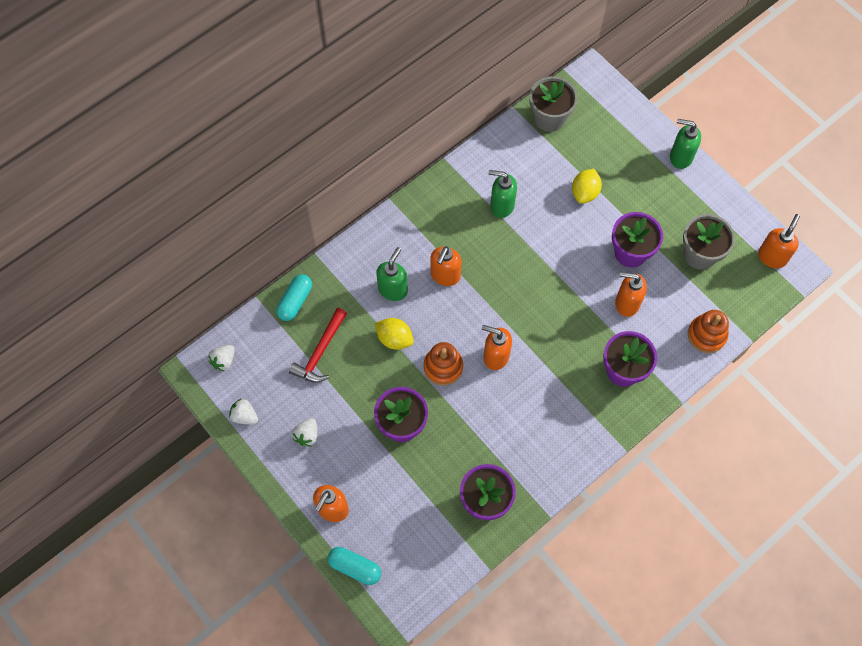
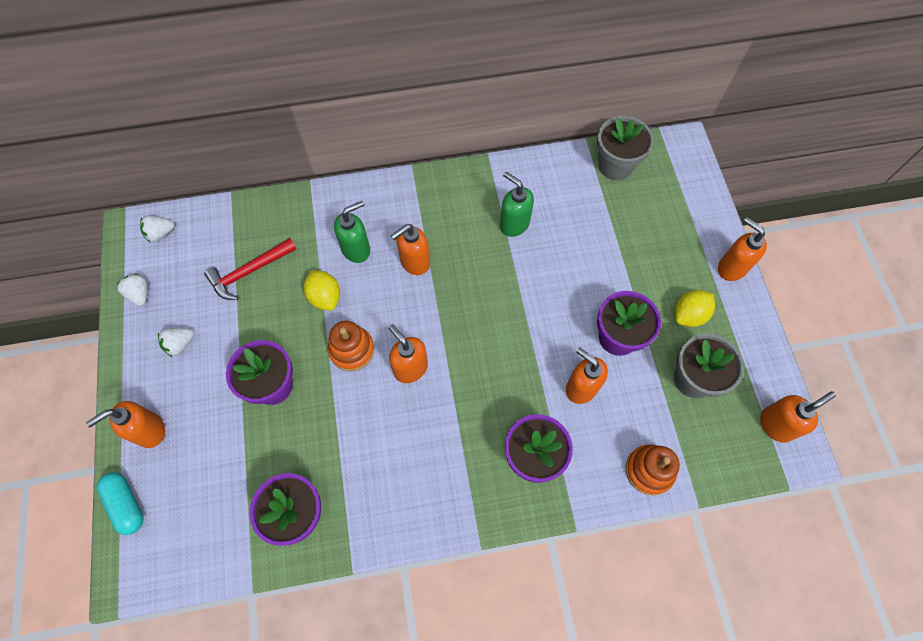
camera: 30 degrees right, 0 degrees up
turquoise capsule [276,274,312,321] -> none
yellow lemon [572,169,602,204] -> yellow lemon moved to [675,290,715,327]
green soap dispenser [670,119,701,169] -> orange soap dispenser [718,217,767,281]

